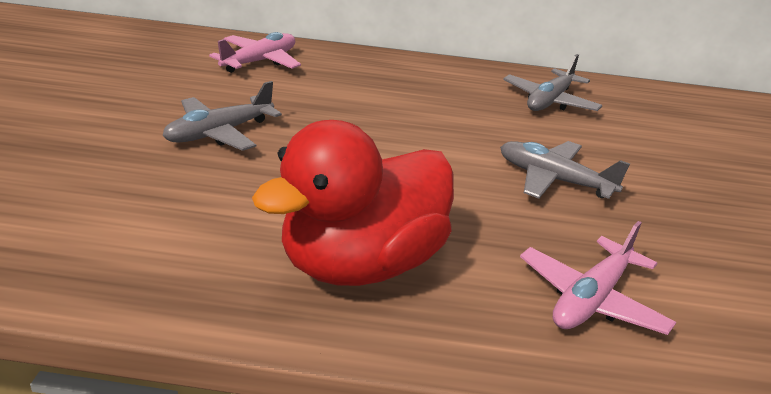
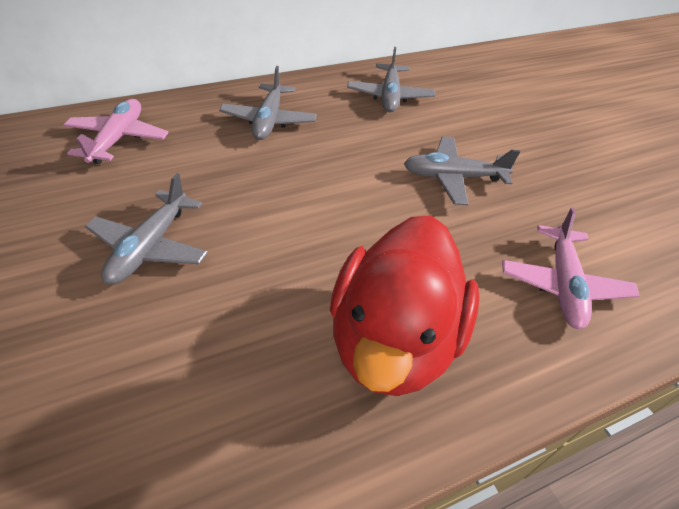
camera: 30 degrees left, 15 degrees up
none -> grey plane [219,66,317,140]

